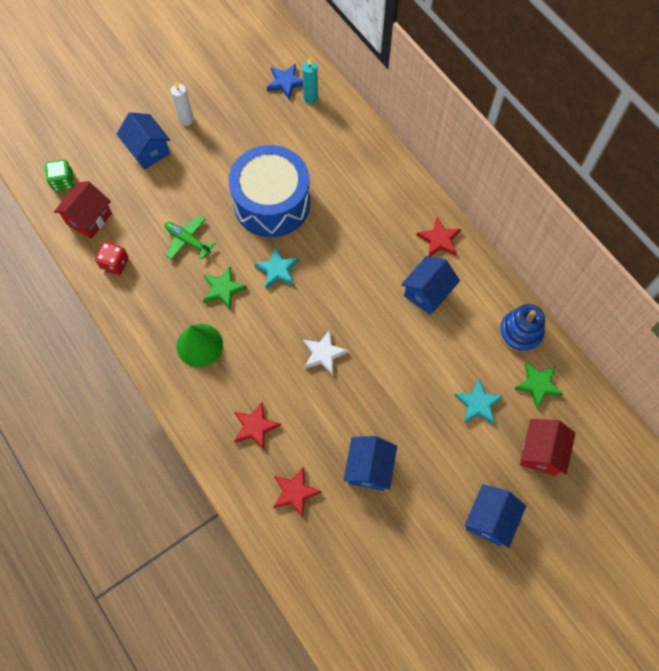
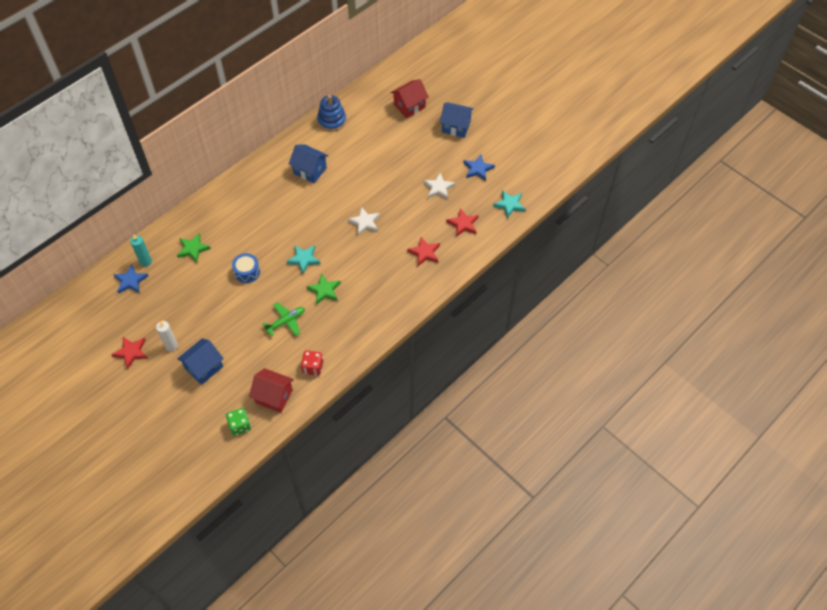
camera: 100 degrees left, 10 degrees down
green plane [164,216,215,260] -> green plane turned 150 degrees counterclockwise [262,302,305,336]
green cone [177,324,223,367] -> none
blue drum [228,145,310,237] -> blue drum [232,253,260,283], size x0.43
blue house [344,436,397,491] -> white star [423,173,455,200]
red star [417,217,461,257] -> red star moved to [112,337,148,369]
turquoise star [454,379,503,424] -> turquoise star moved to [493,190,526,219]
green star [514,362,563,408] -> green star moved to [177,233,211,263]
red house [520,419,576,476] -> red house turned 45 degrees counterclockwise [391,79,429,118]
none -> blue star [463,155,495,181]

